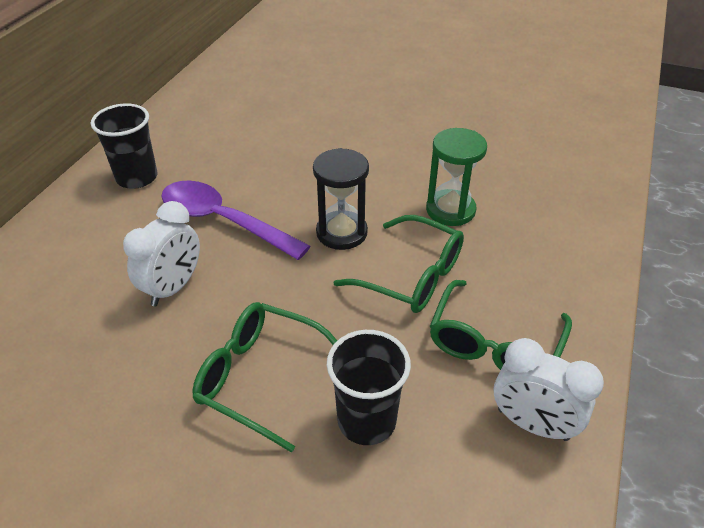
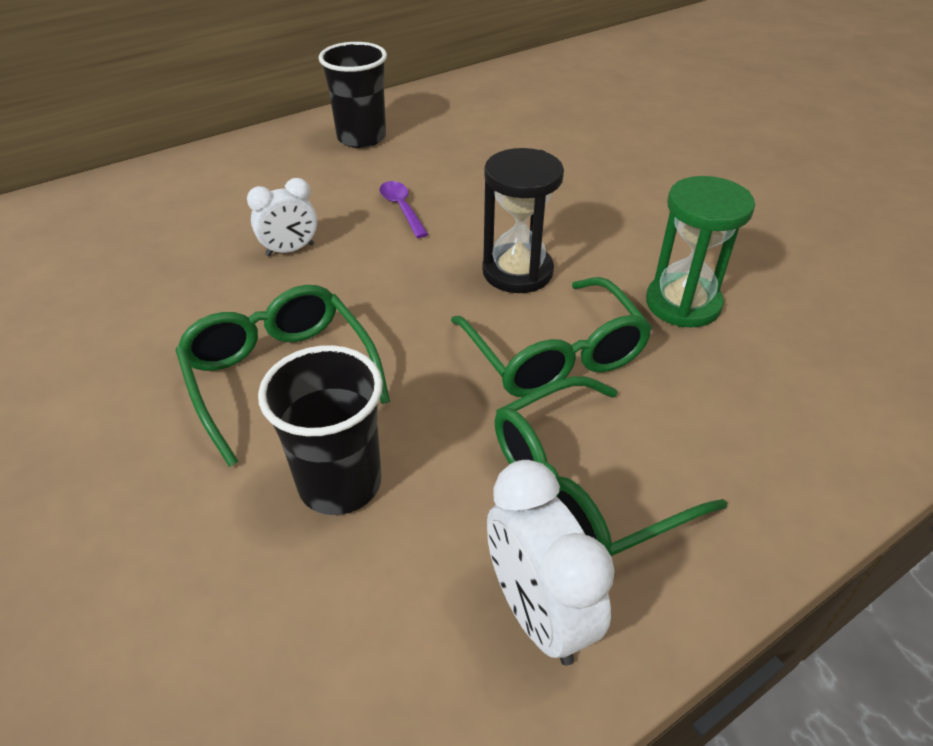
camera: 35 degrees right, 0 degrees up
white clock [123,201,200,306] -> white clock [247,178,317,257], size x0.66
purple spoon [161,181,310,260] -> purple spoon [379,181,428,238], size x0.45

